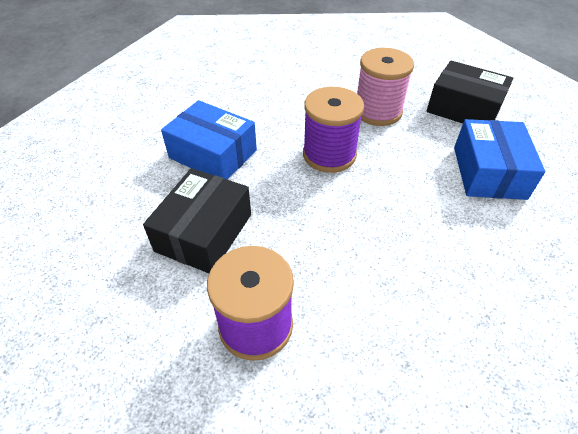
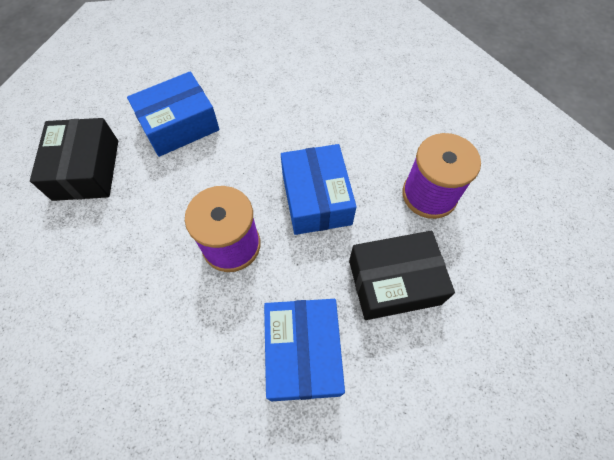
camera: 125 degrees left, 15 degrees up
pink spool [357,48,414,126] -> none
none -> blue box [281,144,357,235]

